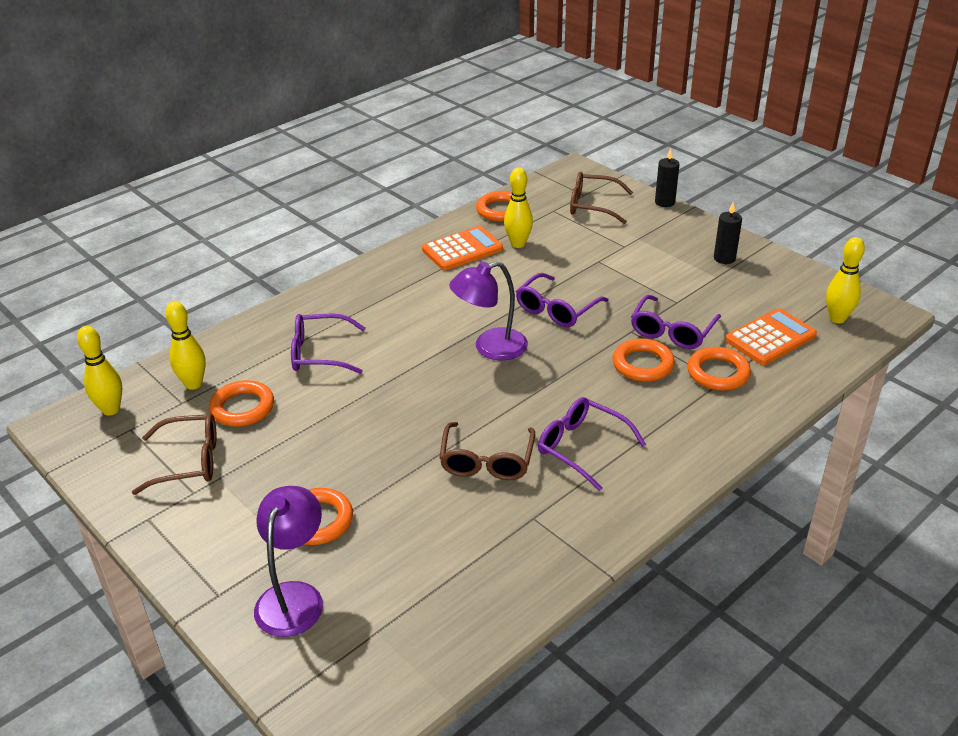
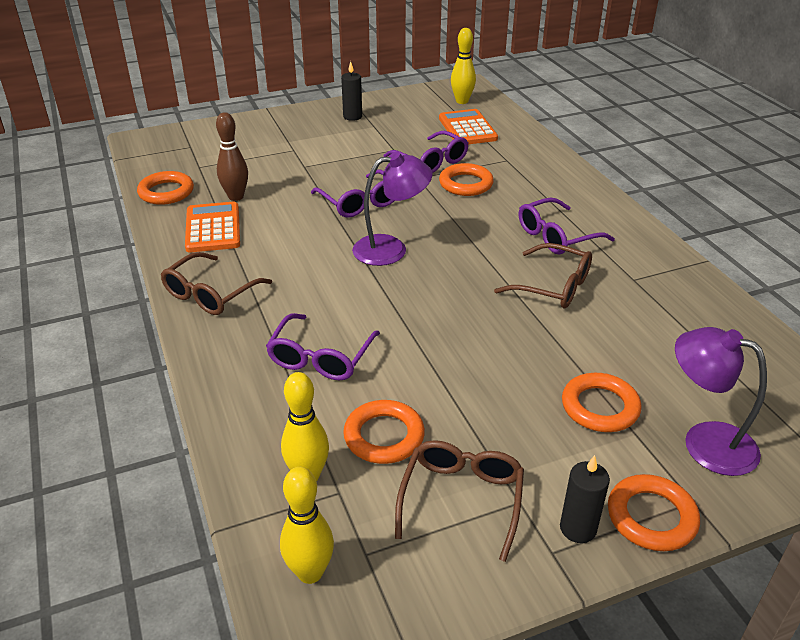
camera: 70 degrees left, 0 degrees up
purple lamp [449,261,528,360] -> purple lamp turned 105 degrees counterclockwise [352,152,432,266]
yellow bowling pin [504,168,533,248] -> brown bowling pin [216,112,248,201]
brown glasses [570,172,633,224] -> brown glasses moved to [161,252,272,315]
black candle [655,148,680,207] -> black candle moved to [560,455,610,543]
orange ring [687,347,751,391] -> orange ring moved to [608,474,700,551]

